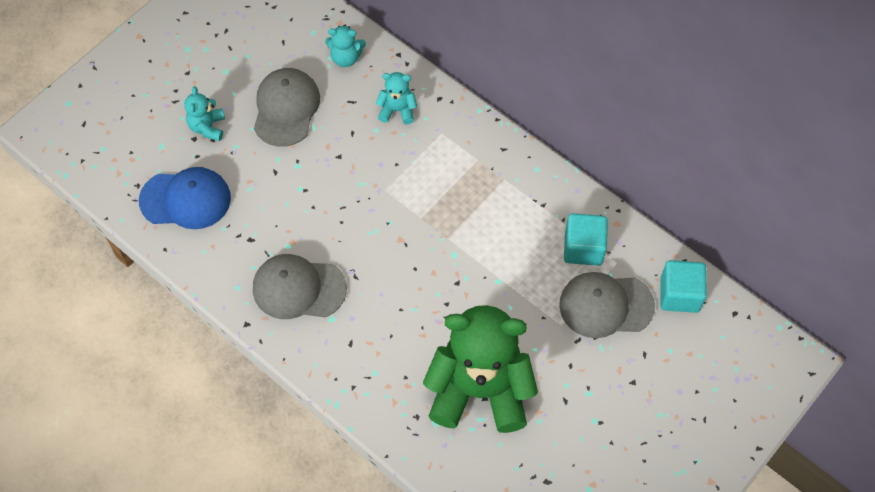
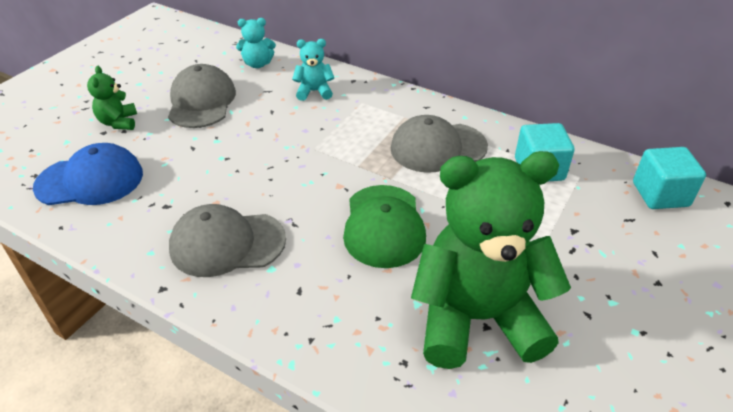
camera: 10 degrees left, 20 degrees down
turquoise teddy bear [184,86,225,141] -> green teddy bear [87,66,137,130]
grey cap [559,272,655,338] -> grey cap moved to [391,115,488,173]
none -> green cap [343,185,426,268]

